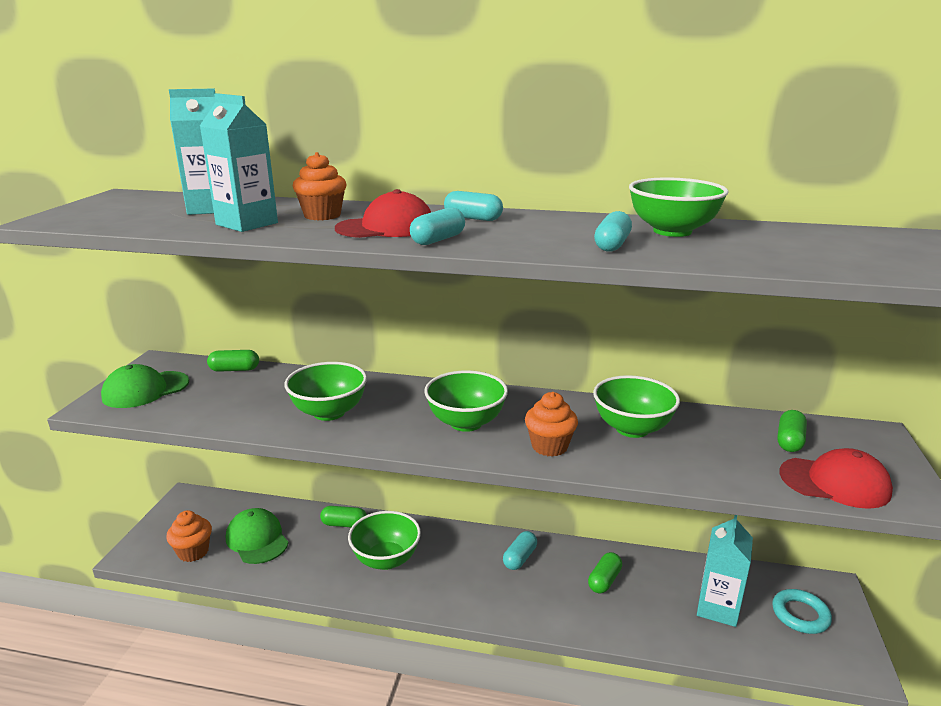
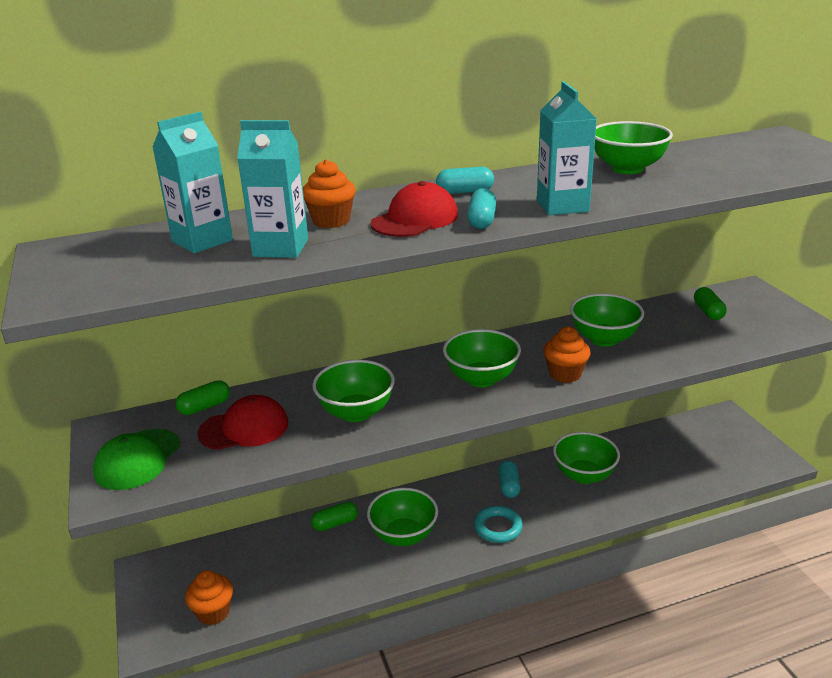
camera: 30 degrees left, 5 degrees up
green cap [226,508,288,564] -> none
green capsule [588,552,622,593] -> green bowl [553,432,620,484]
turquoise capsule [594,211,632,252] -> none
turquoise carton [697,515,753,627] -> turquoise carton moved to [537,81,597,215]
turquoise ring [772,589,832,634] -> turquoise ring moved to [474,506,523,543]
red cap [779,448,893,509] -> red cap moved to [197,395,288,450]

